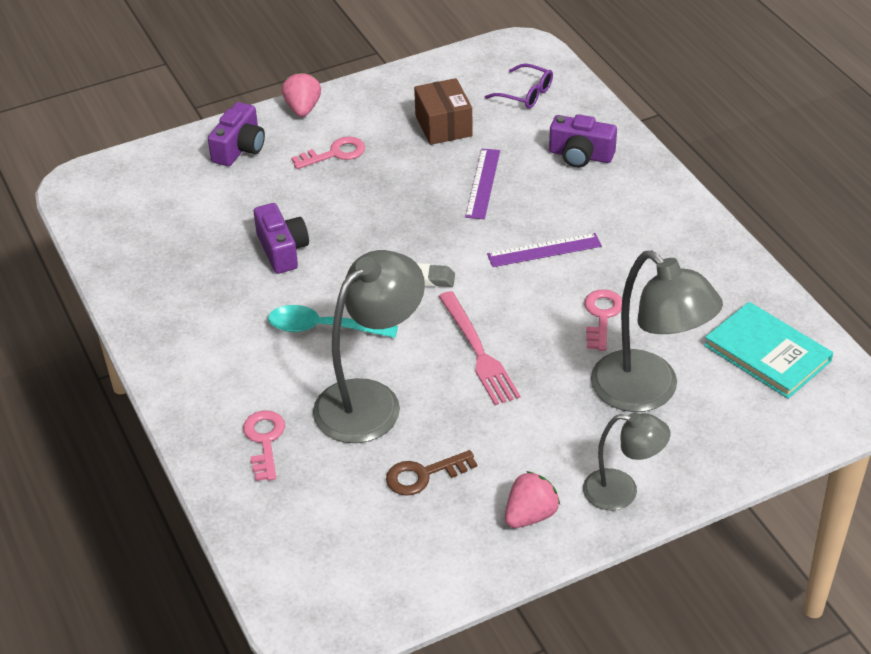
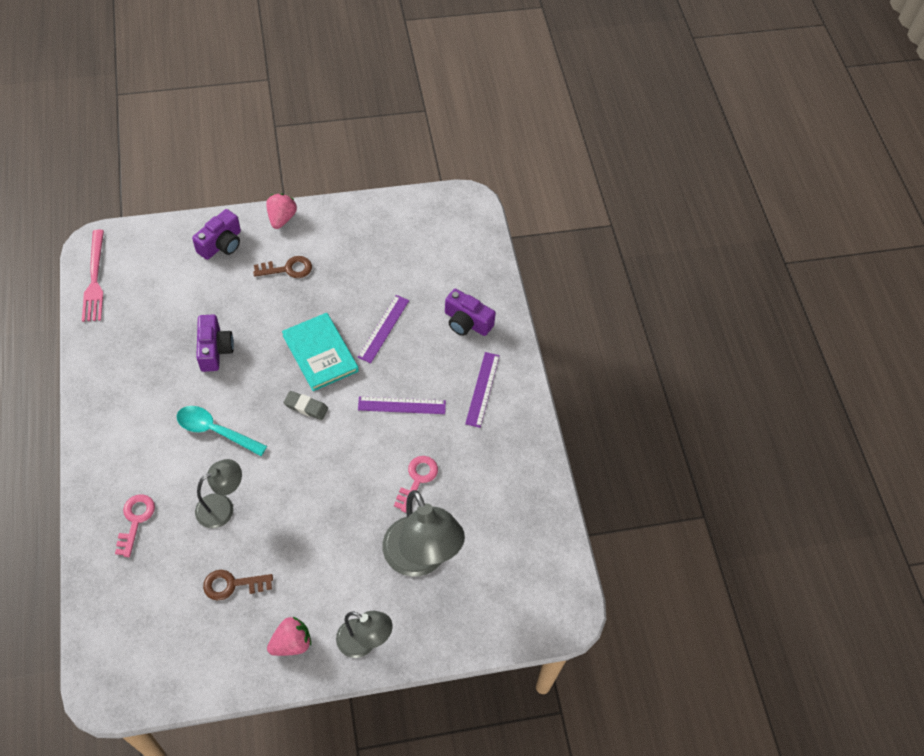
camera: 10 degrees right, 15 degrees up
pink key [291,137,365,169] -> brown key [253,256,312,278]
grey lamp [313,250,425,443] -> grey lamp [195,459,242,528], size x0.59
brown box [414,78,473,145] -> none
pink fork [438,291,520,405] -> pink fork moved to [82,230,104,322]
purple glasses [485,64,553,109] -> none
turquoise book [704,302,833,399] -> turquoise book moved to [282,313,359,391]
none -> purple ruler [465,352,500,428]

